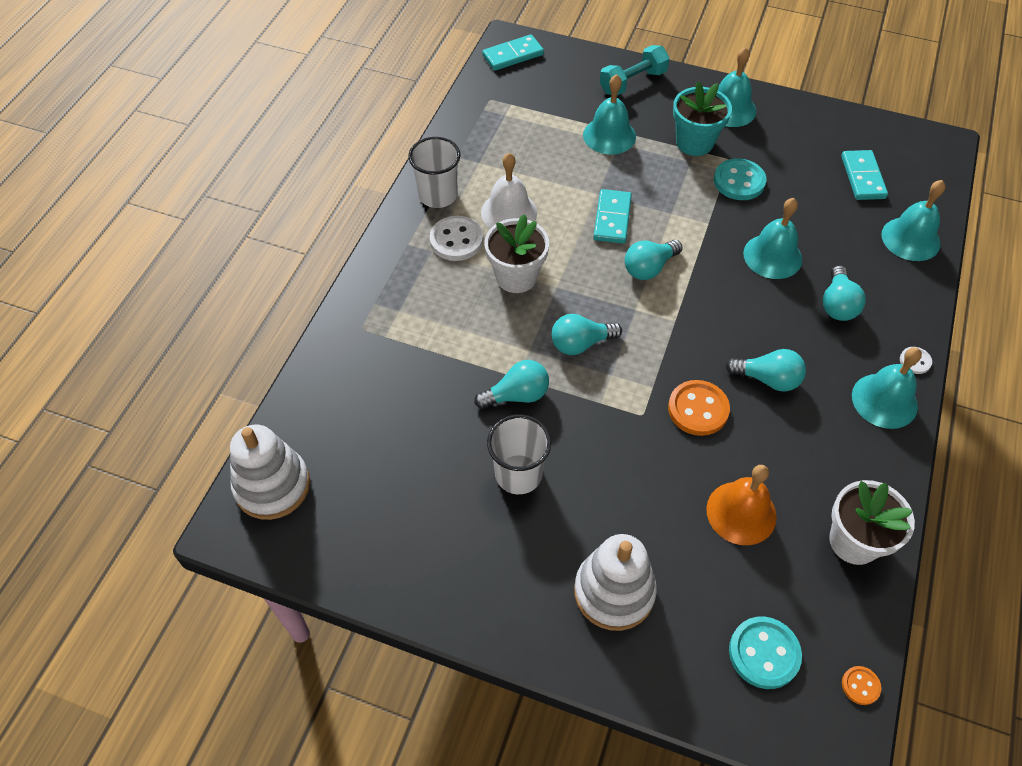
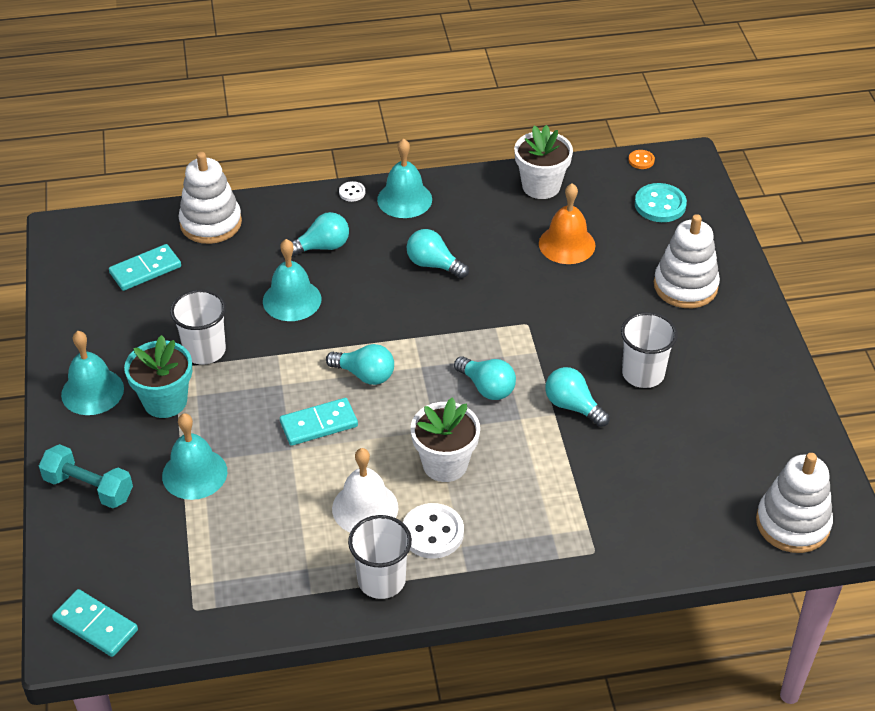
camera: 120 degrees left, 10 degrees down
orange button [668,380,730,436] -> none
turquoise button [714,158,766,200] -> white cup [170,290,226,364]
turquoise light bulb [725,349,806,392] -> turquoise light bulb turned 45 degrees counterclockwise [407,229,469,278]
turquoise bell [881,180,946,261] -> white stacking toy [178,152,242,244]

